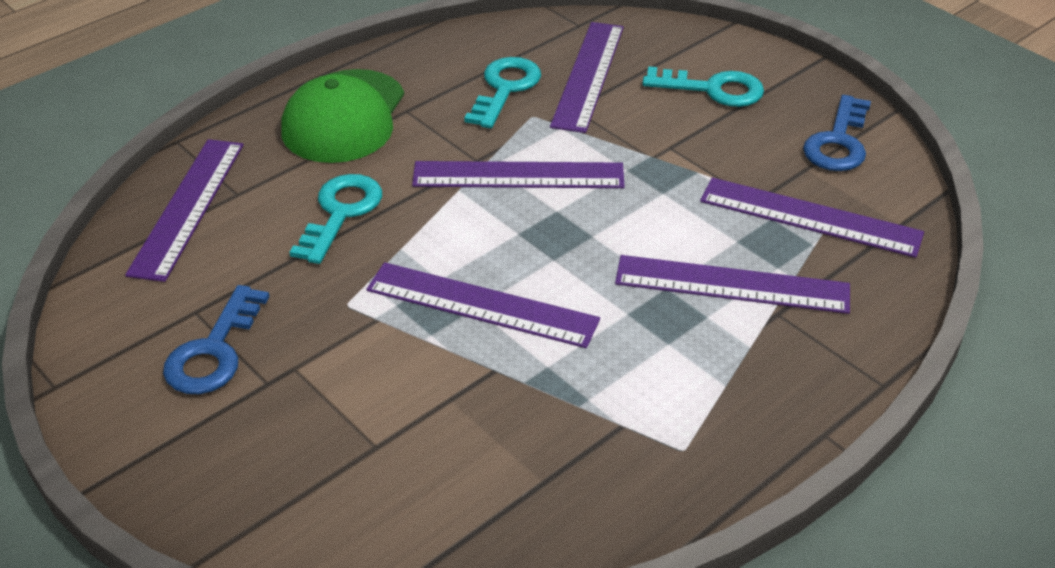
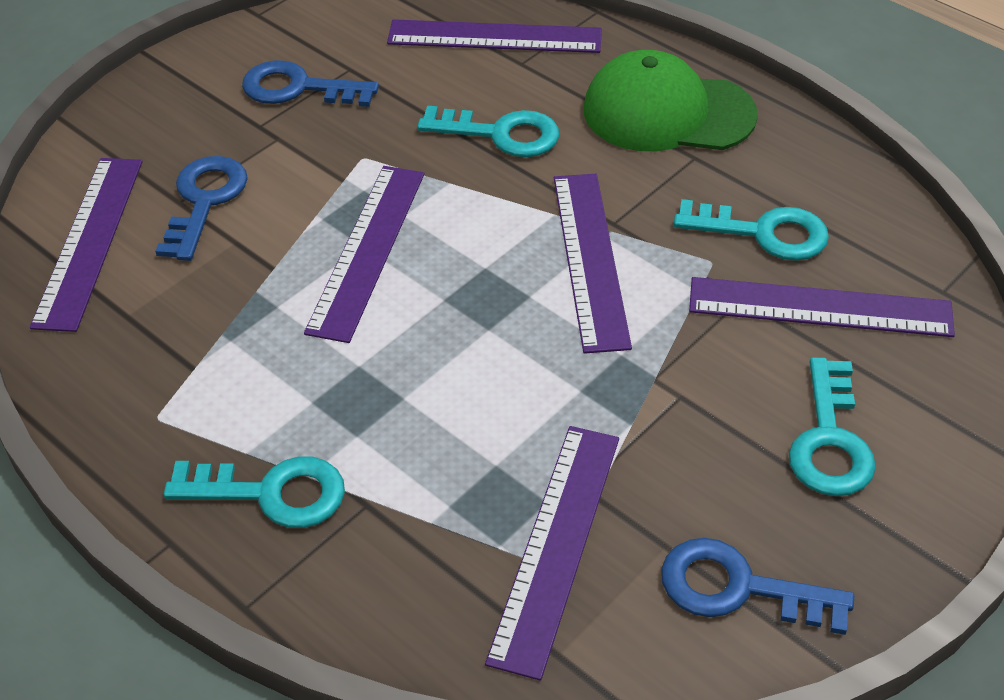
camera: 85 degrees right, 5 degrees up
purple ruler [615,255,850,314] -> purple ruler moved to [30,158,143,332]
none -> blue key [155,156,248,261]
none -> turquoise key [164,456,345,528]

